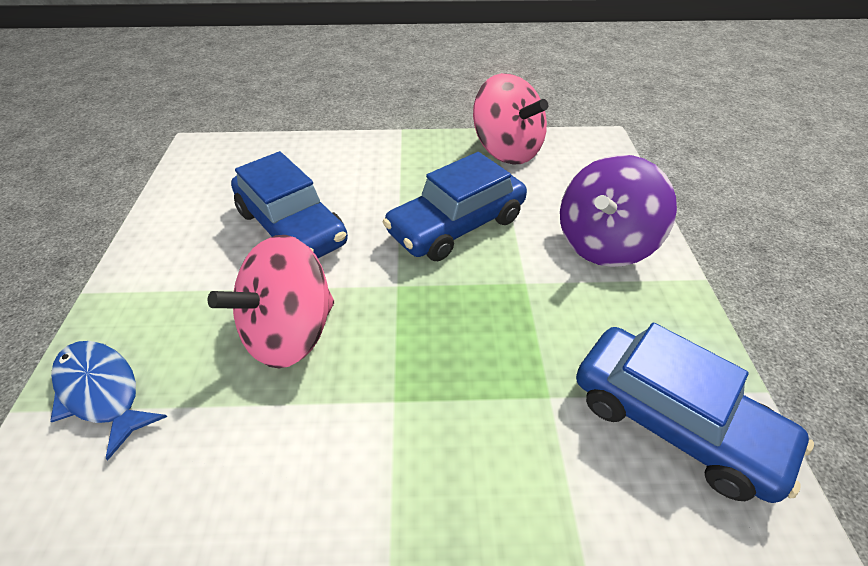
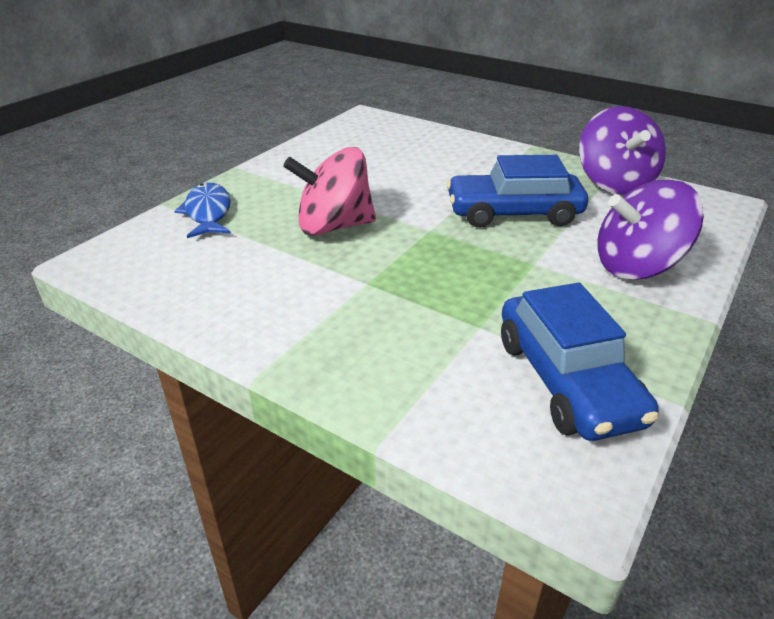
camera: 35 degrees right, 10 degrees down
blue car [231,151,348,258] -> none
pink spinning top [473,73,548,165] -> purple spinning top [579,106,666,194]

